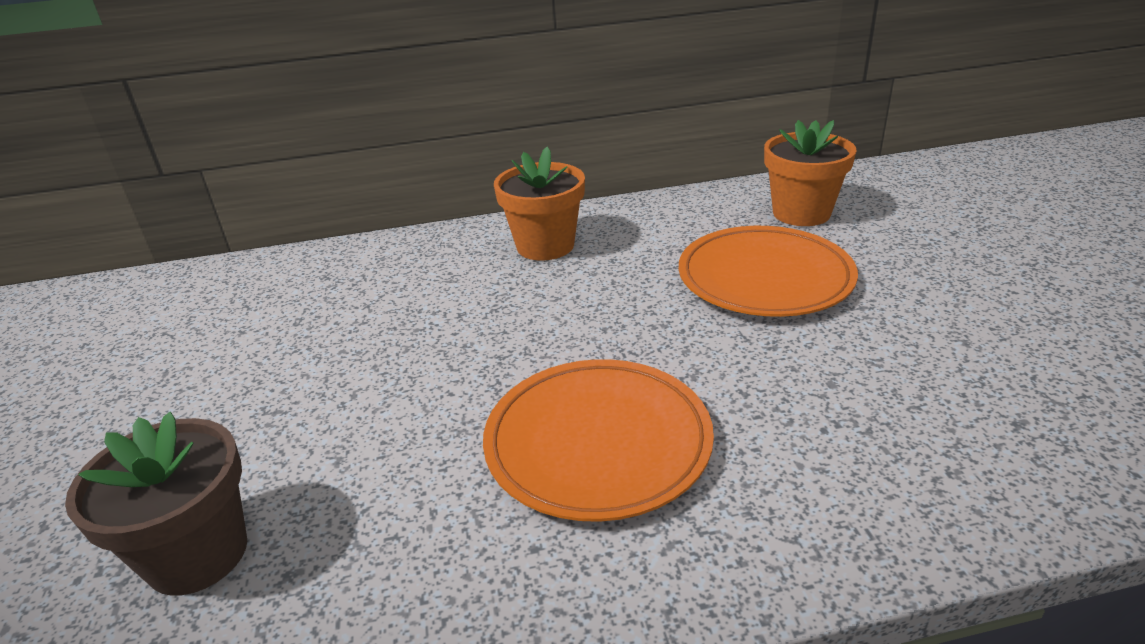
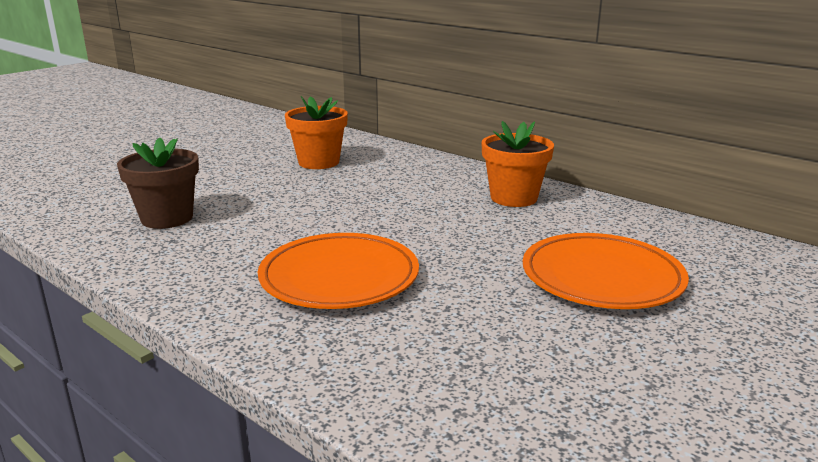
camera: 50 degrees right, 10 degrees down
orange flower pot [764,120,857,226] -> orange flower pot moved to [285,96,348,169]

